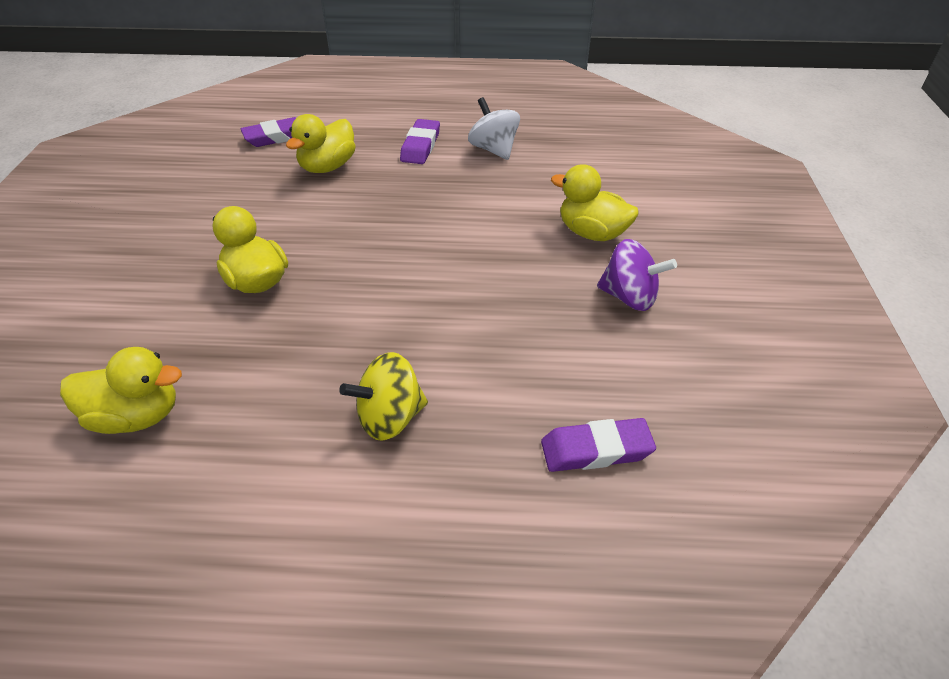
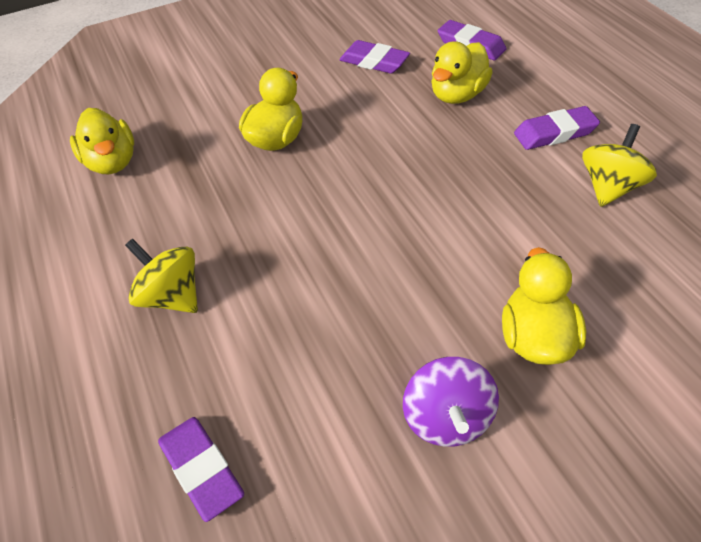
camera: 65 degrees right, 5 degrees up
yellow duck [286,114,356,173] -> yellow duck turned 60 degrees counterclockwise [431,41,493,104]
white spinning top [468,97,520,160] -> yellow spinning top [582,124,657,207]
none -> purple eraser [339,40,410,73]

